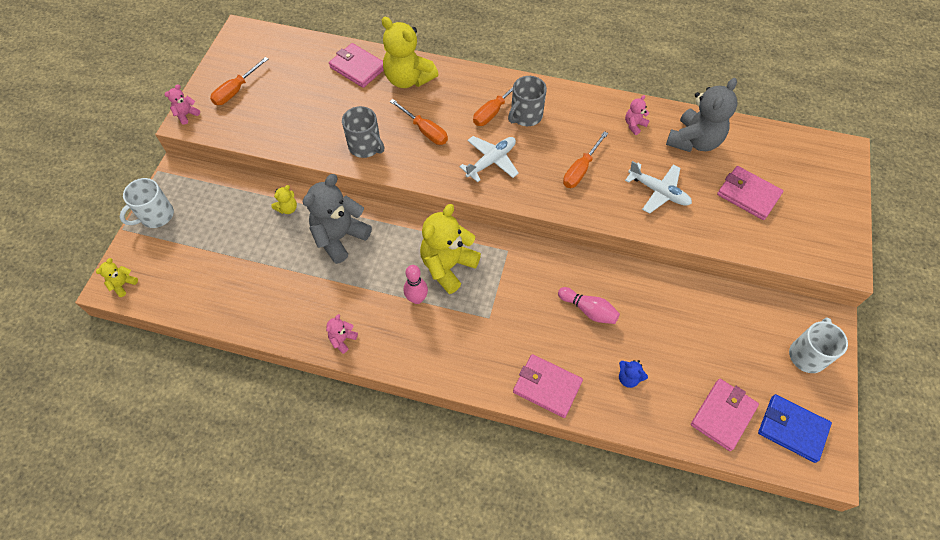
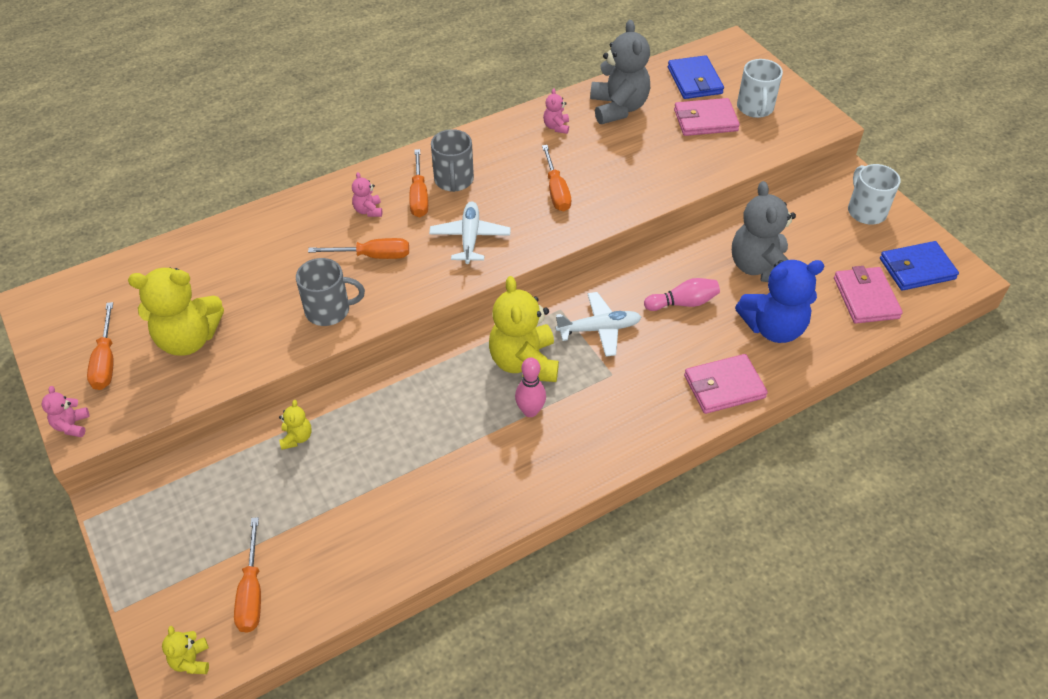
camera: 45 degrees left, 10 degrees down
white mug [120,178,174,228] -> white mug moved to [737,59,783,118]
grey teddy bear [303,174,372,264] -> grey teddy bear moved to [732,181,796,282]
pink teddy bear [326,314,358,354] -> pink teddy bear moved to [352,172,382,217]
pink wallet [329,43,384,88] -> none
yellow teddy bear [381,17,438,88] -> yellow teddy bear moved to [128,267,224,356]
blue teddy bear [619,360,648,388] -> blue teddy bear [735,260,824,343], size x2.21
white plane [625,161,692,214] -> white plane moved to [555,292,641,357]
none -> orange screwdriver [234,517,261,633]
none -> blue wallet [668,55,724,99]

